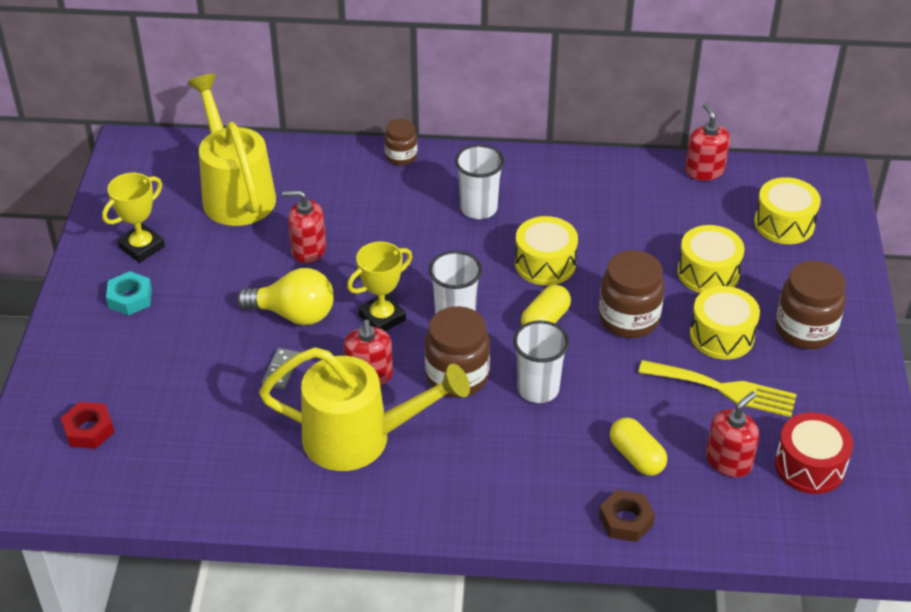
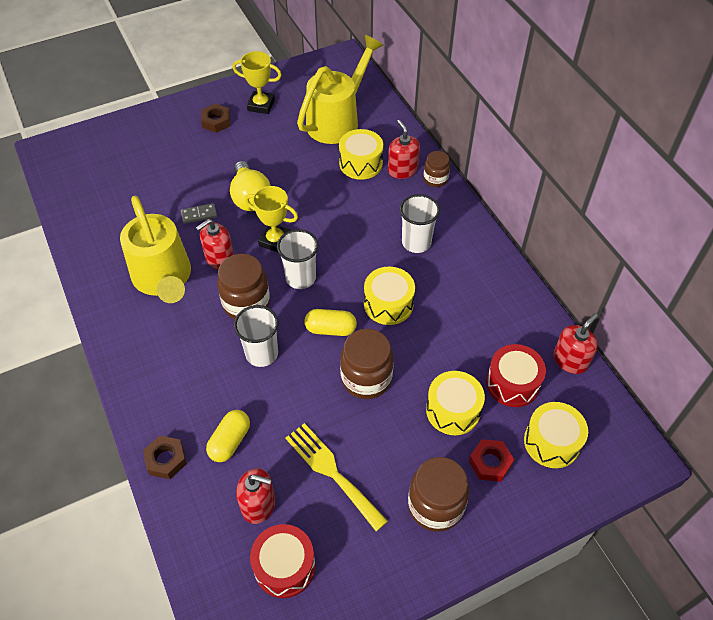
camera: 60 degrees right, 10 degrees up
red nut [61,402,114,449] -> red nut moved to [469,439,514,482]
turquoise nut [106,271,152,316] -> brown nut [201,104,230,133]
red soap dispenser [282,190,326,263] -> red soap dispenser moved to [388,120,420,179]
yellow fork [638,360,797,417] -> yellow fork turned 150 degrees clockwise [285,423,388,531]
yellow drum [690,286,760,360] -> yellow drum moved to [339,129,383,180]
none -> red drum [486,344,546,407]

